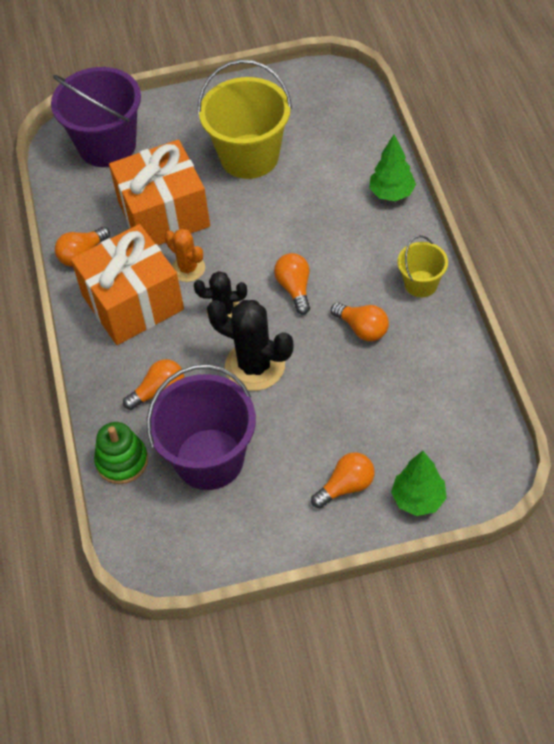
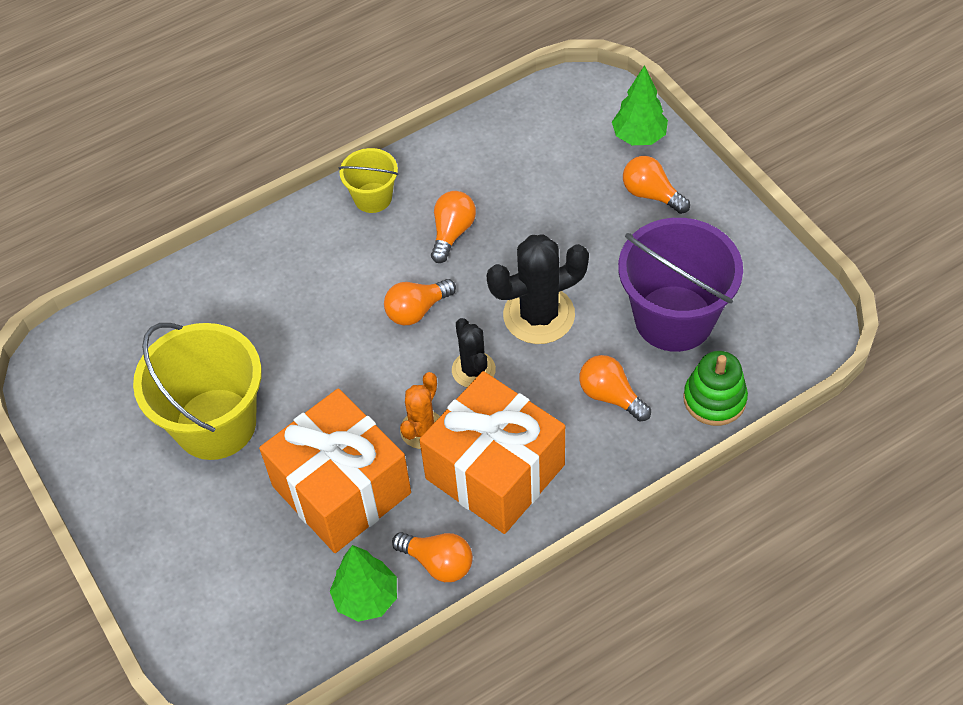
camera: 110 degrees left, 0 degrees up
purple bucket [51,67,141,167] -> none
black cactus [207,300,294,391] -> black cactus turned 60 degrees clockwise [487,234,589,344]
green tree [369,135,416,201] -> green tree moved to [330,545,397,622]

